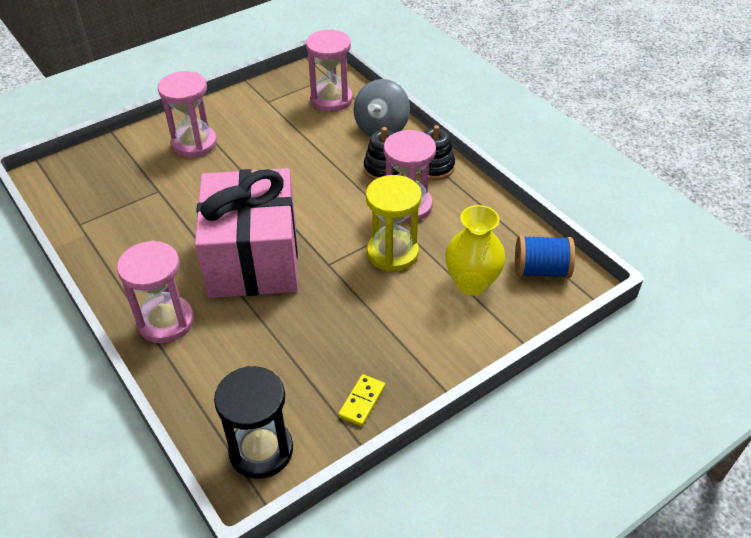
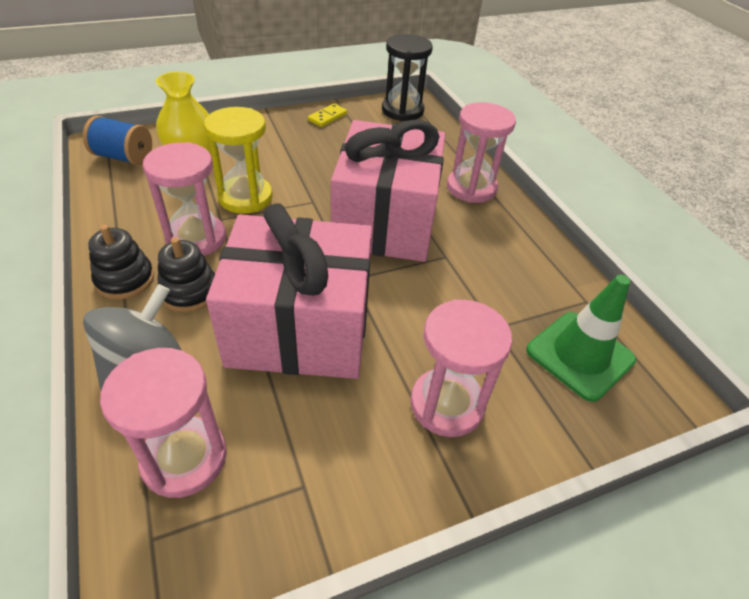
camera: 170 degrees left, 0 degrees up
none -> pink gift [206,203,372,379]
none -> green traffic cone [526,275,636,402]

